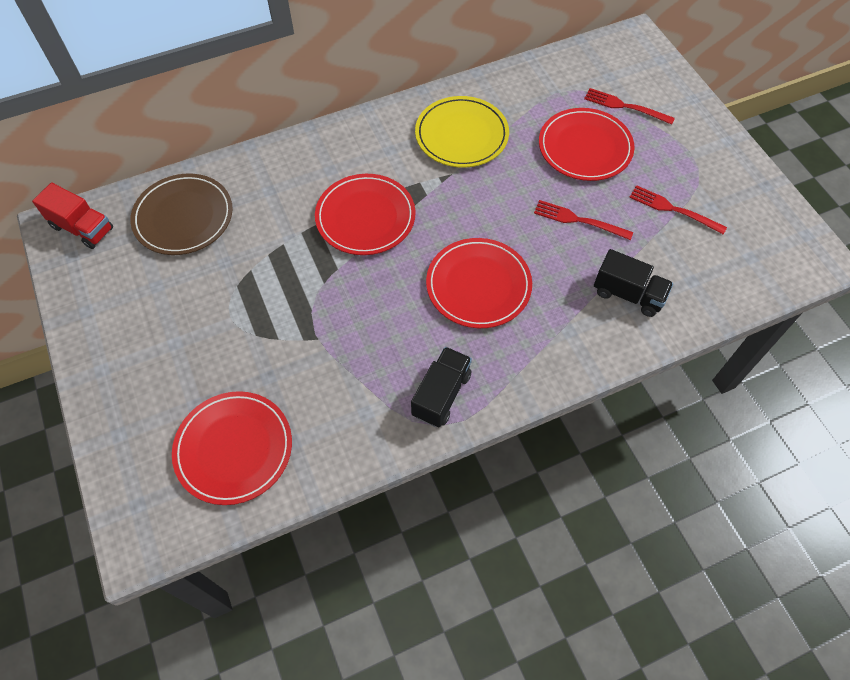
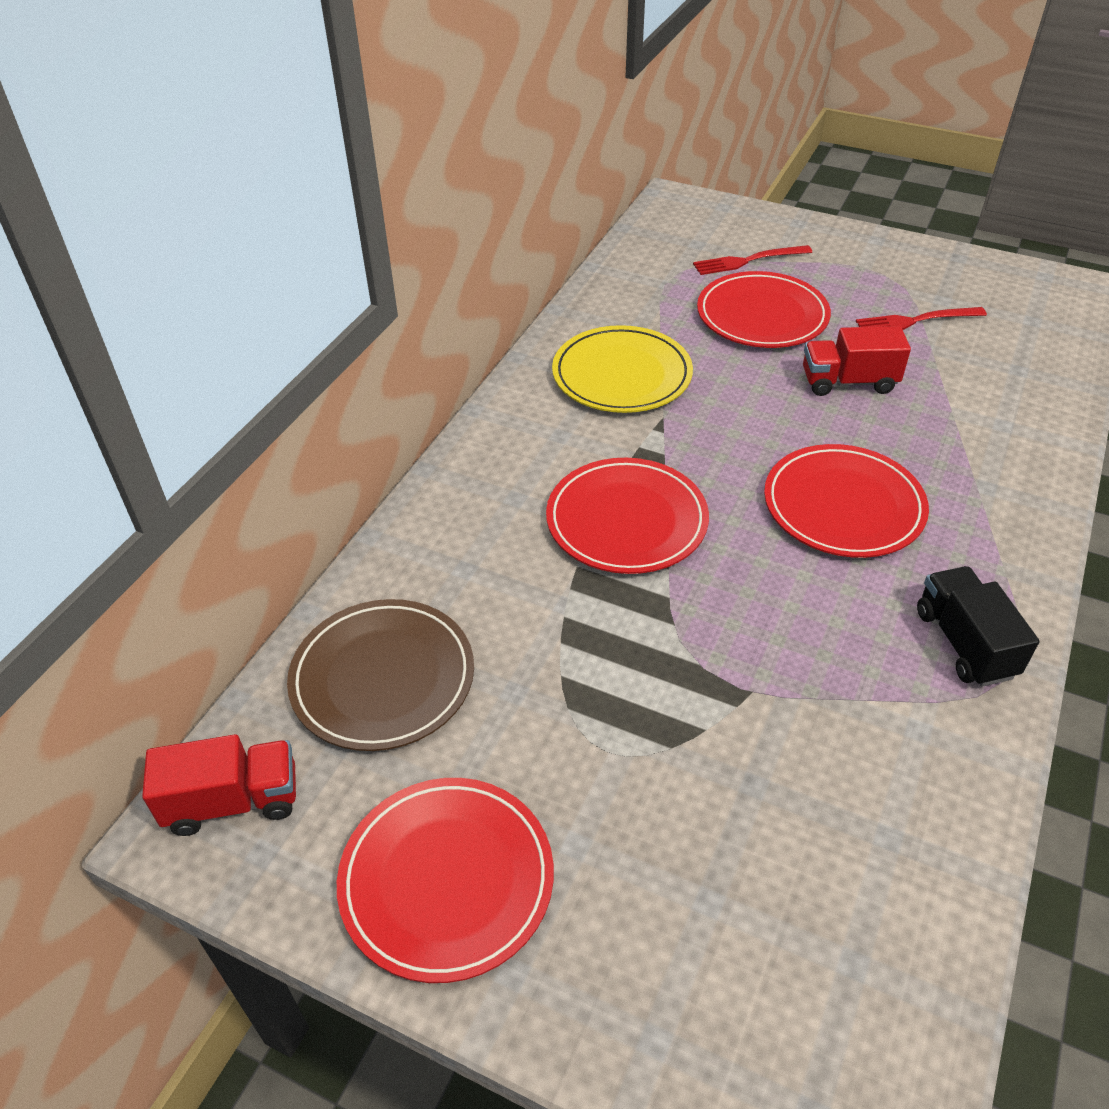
camera: 40 degrees left, 15 degrees down
red plate [172,391,292,505] -> red plate moved to [337,778,554,983]
red fork [534,200,633,240] -> red truck [803,326,911,396]
black truck [594,249,673,317] -> none

